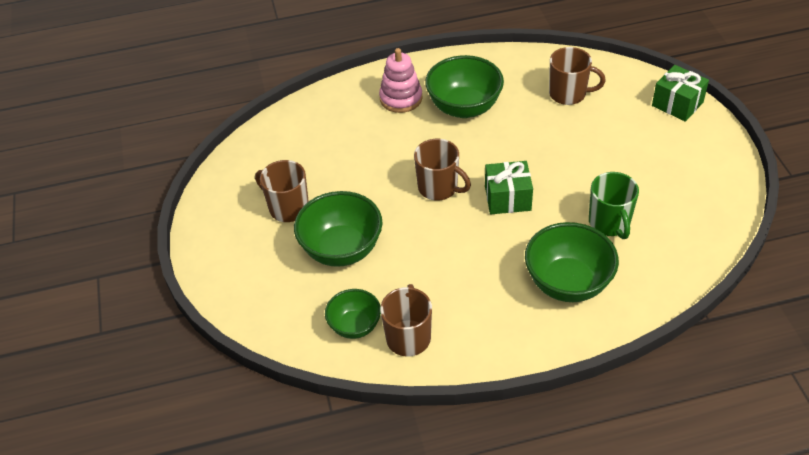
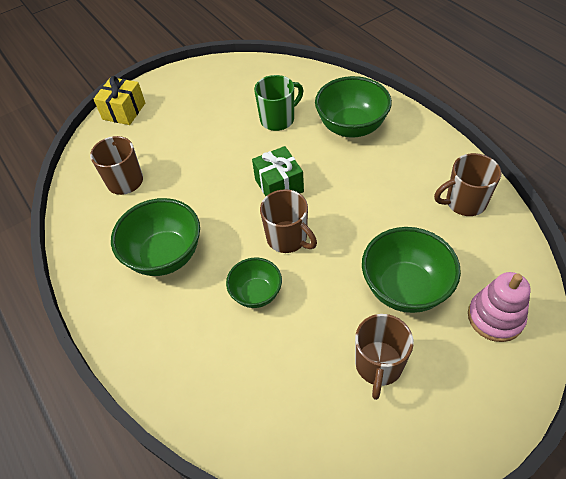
camera: 110 degrees left, 5 degrees up
green bowl [325,289,381,339] -> green bowl moved to [226,258,282,308]
pink stacking toy [379,48,422,113] -> pink stacking toy moved to [468,272,531,342]
brown mug [414,139,471,200] -> brown mug turned 120 degrees clockwise [260,189,317,253]
green gift [652,65,709,122] -> yellow gift [93,76,145,125]

